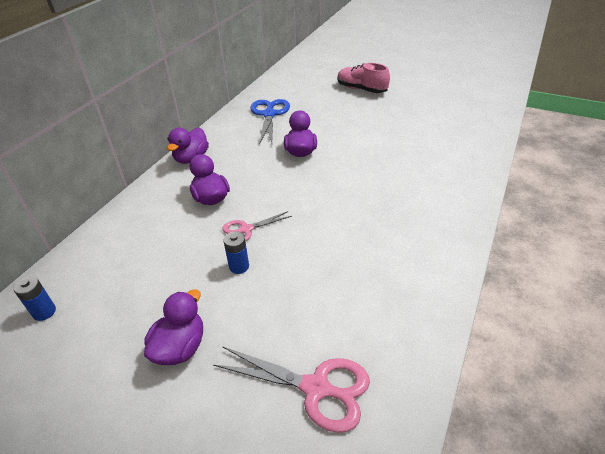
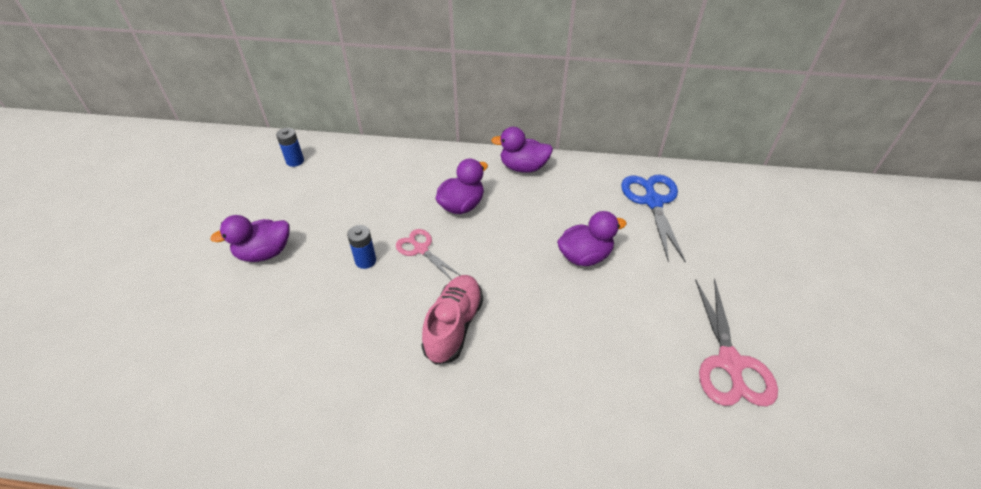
camera: 70 degrees right, 5 degrees up
purple duck [144,289,203,365] -> purple duck turned 150 degrees clockwise [210,215,289,262]
pink scissors [213,346,370,433] -> pink scissors moved to [695,278,778,406]
blue scissors [250,99,290,145] -> blue scissors turned 75 degrees counterclockwise [621,175,686,262]
pink shoe [337,63,390,93] -> pink shoe moved to [422,275,483,365]

